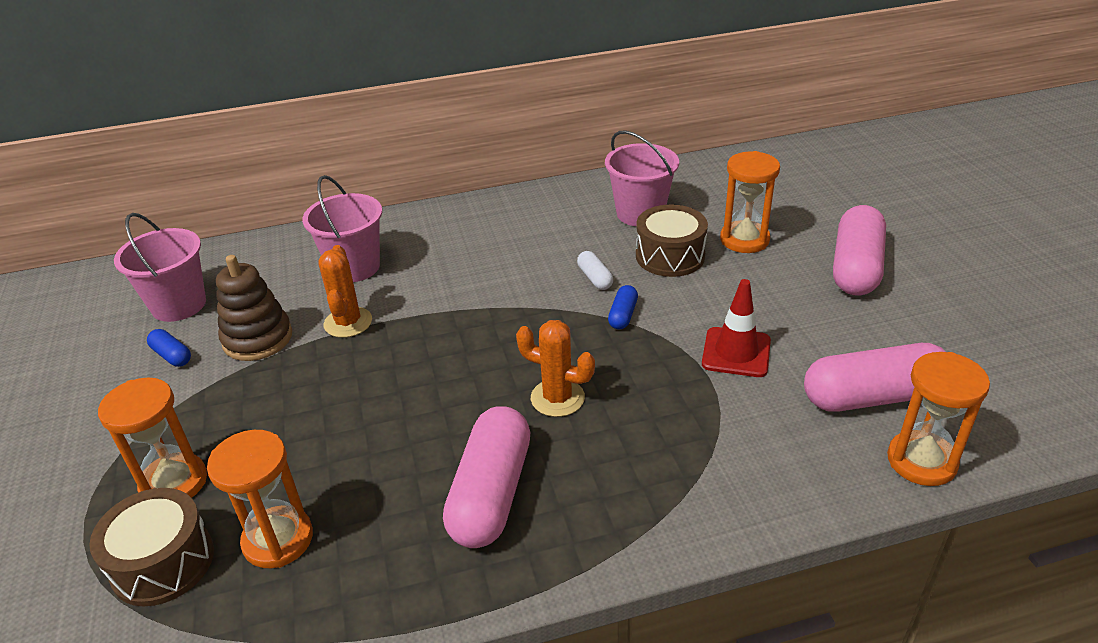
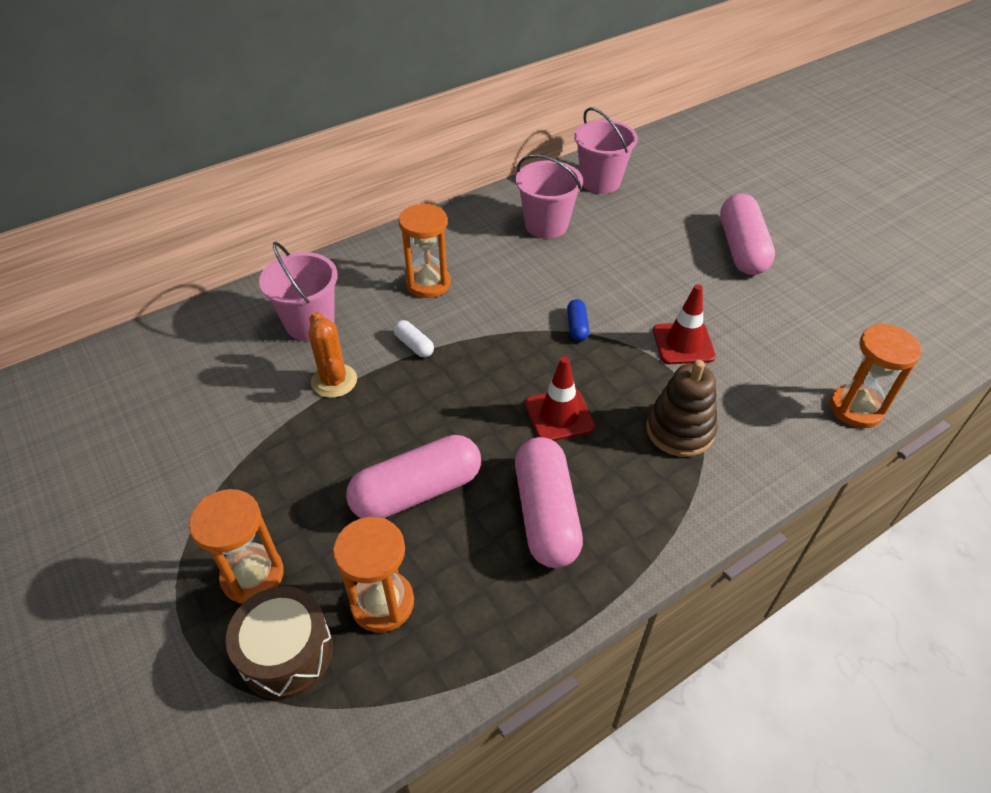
camera: 20 degrees left, 10 degrees up
pink bucket [114,213,206,322] -> pink bucket moved to [574,107,638,194]
blue capsule [147,329,191,367] -> none
brown stacking toy [216,255,292,361] -> brown stacking toy moved to [646,360,718,457]
orange cactus [516,320,595,417] -> red traffic cone [525,356,595,441]
white capsule [577,251,613,290] -> white capsule moved to [394,320,434,358]
brown drum [636,205,708,277] -> none
orange hourglass [720,151,780,253] -> orange hourglass moved to [398,203,451,298]
pink capsule [804,343,946,411] -> pink capsule moved to [346,435,481,518]

